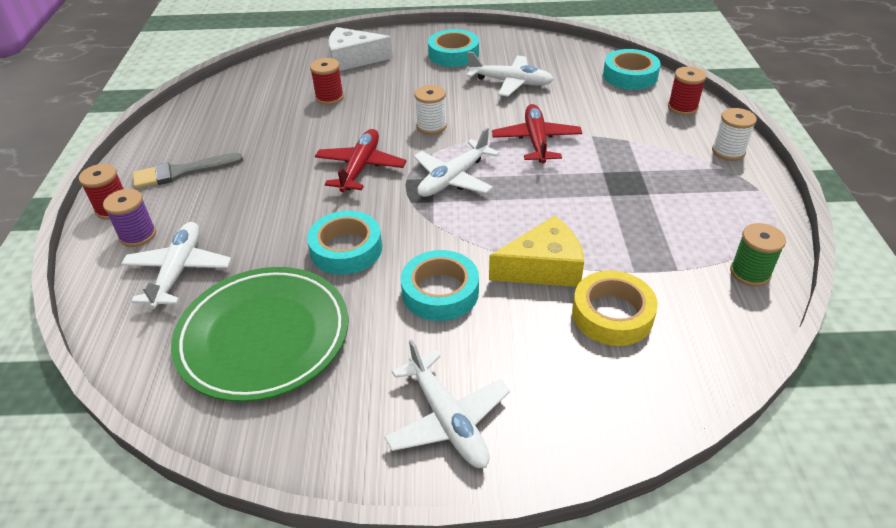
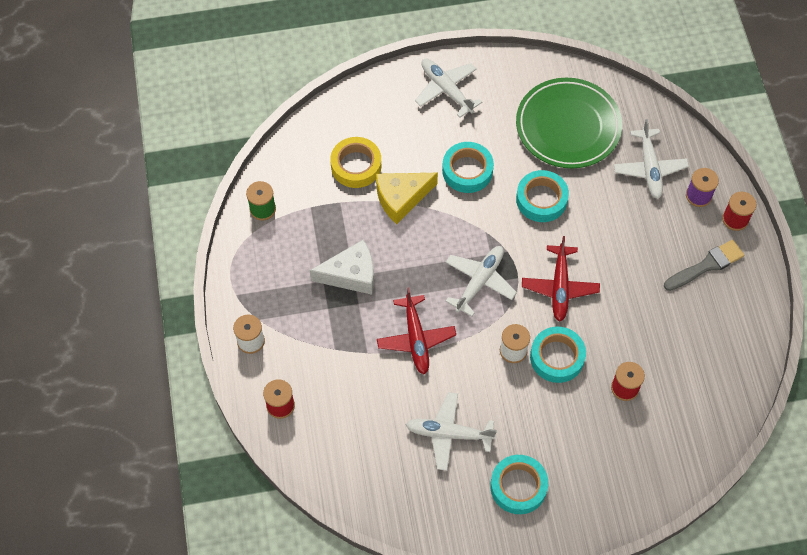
camera: 170 degrees right, 20 degrees up
white cheese [328,27,393,71] -> white cheese moved to [310,239,374,295]
turquoise tape [603,49,661,90] -> turquoise tape moved to [530,326,586,383]

